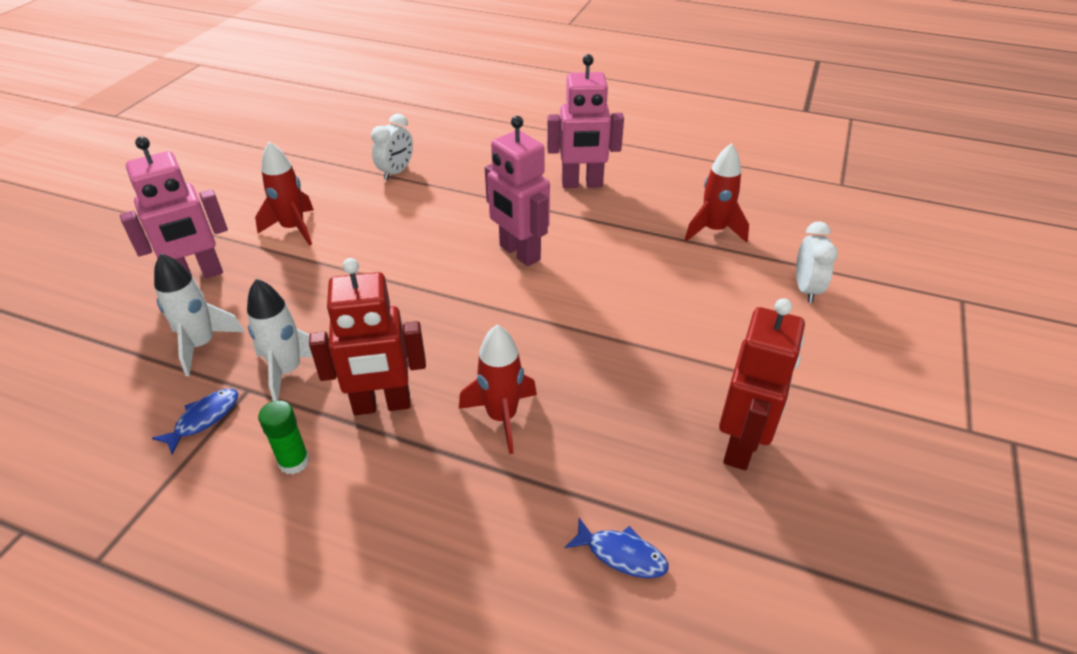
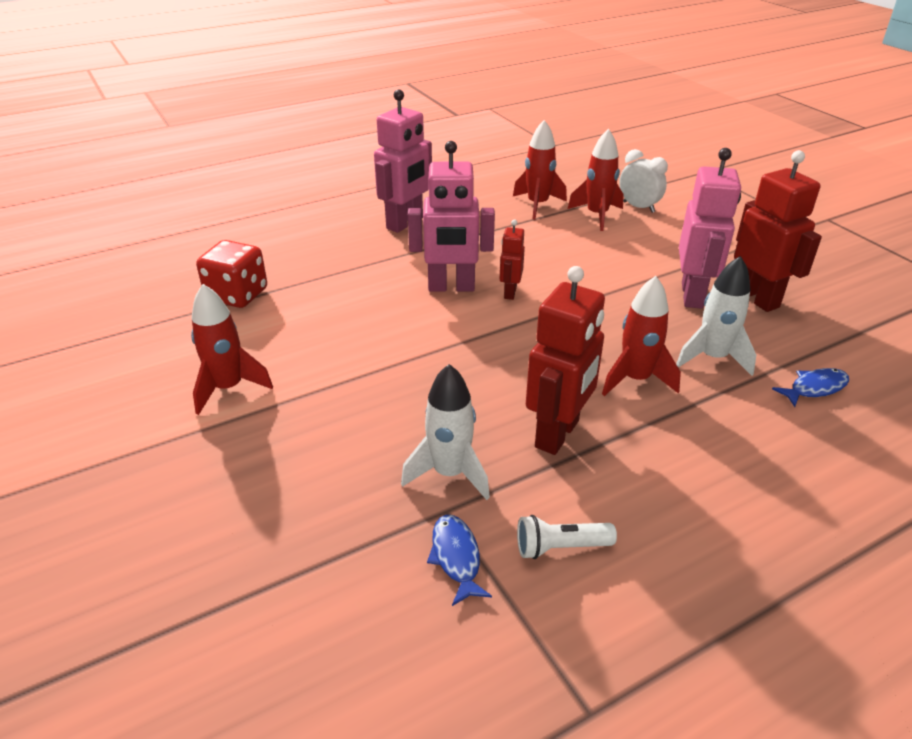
camera: 50 degrees left, 5 degrees down
pink robot [120,137,228,278] -> pink robot moved to [679,148,741,309]
white rocket [154,253,244,376] -> white rocket moved to [676,256,756,376]
green glue stick [258,400,310,474] -> none
white clock [371,114,413,180] -> red dice [196,240,267,308]
none -> red robot [500,219,525,300]
none -> white flashlight [517,515,617,559]
none -> red rocket [568,129,624,231]

